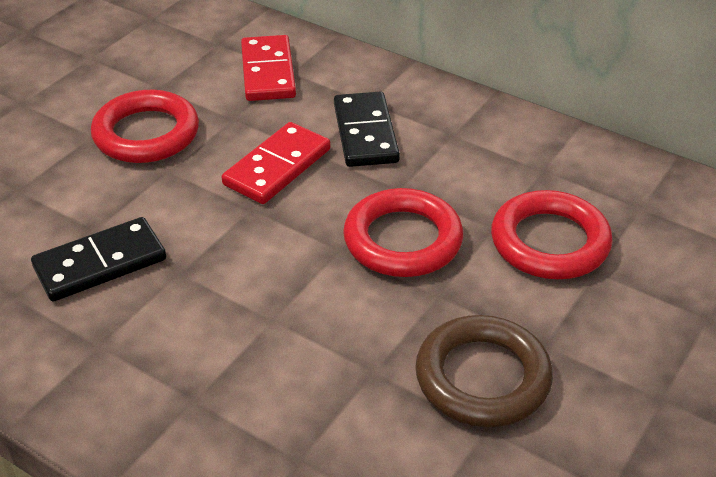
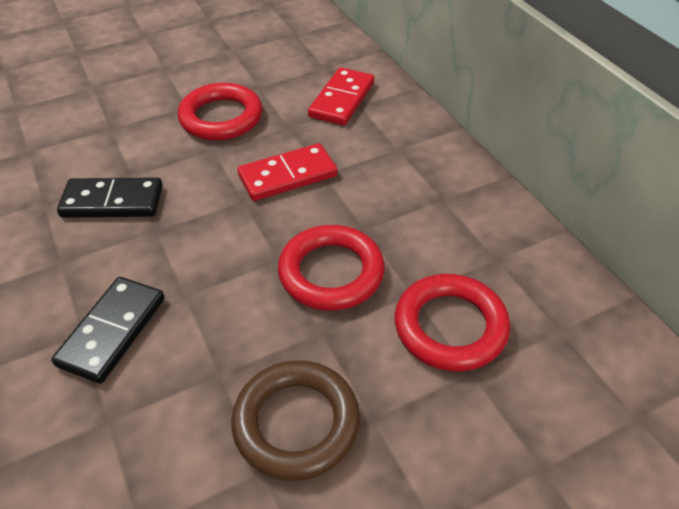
camera: 30 degrees right, 5 degrees up
black domino [334,91,400,167] -> black domino moved to [51,277,165,384]

